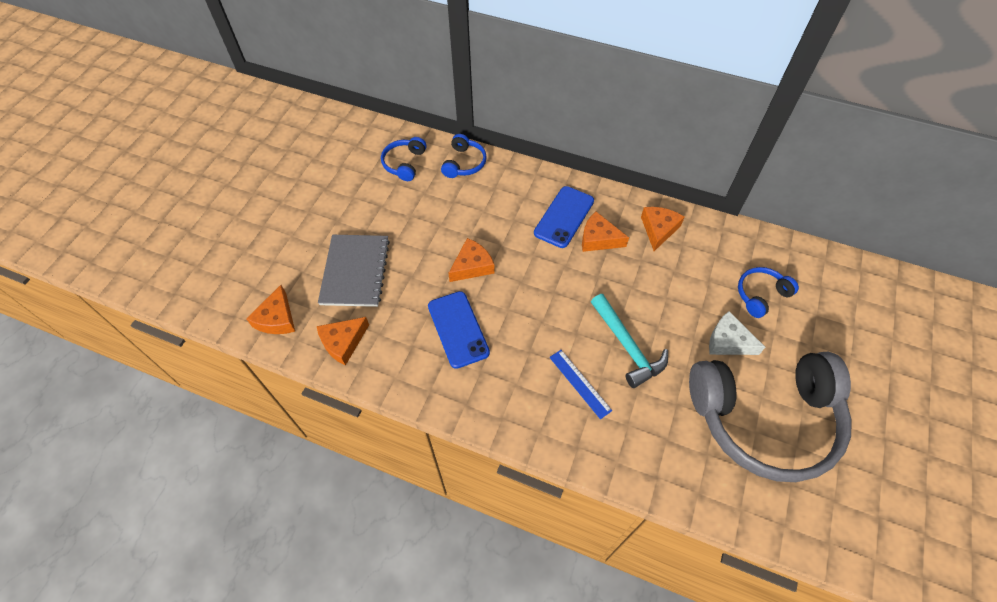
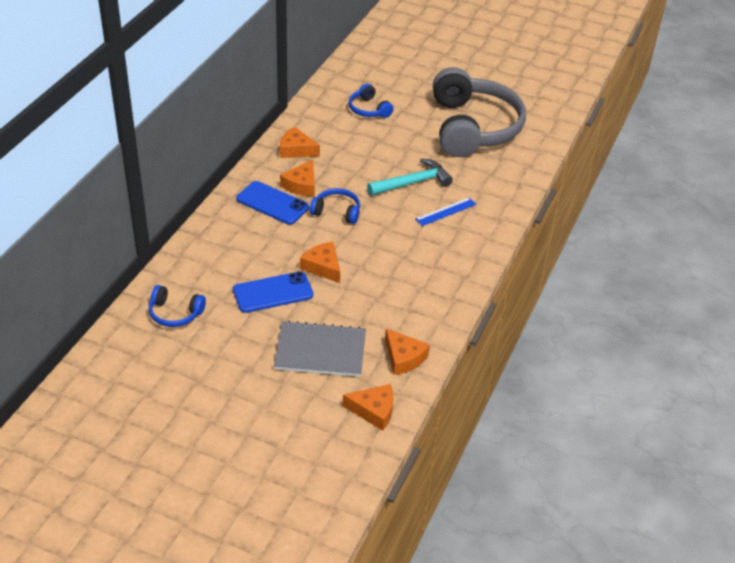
camera: 90 degrees left, 15 degrees down
blue phone [428,291,490,369] -> blue phone moved to [233,271,313,313]
blue headphones [441,134,487,178] -> blue headphones moved to [310,188,360,224]
white cheese [709,311,765,355] -> none

